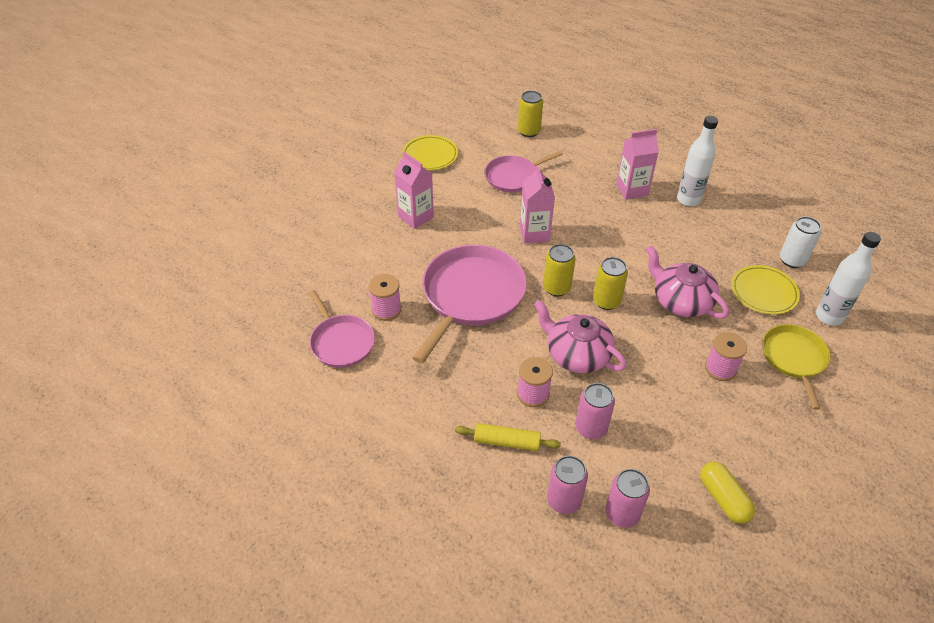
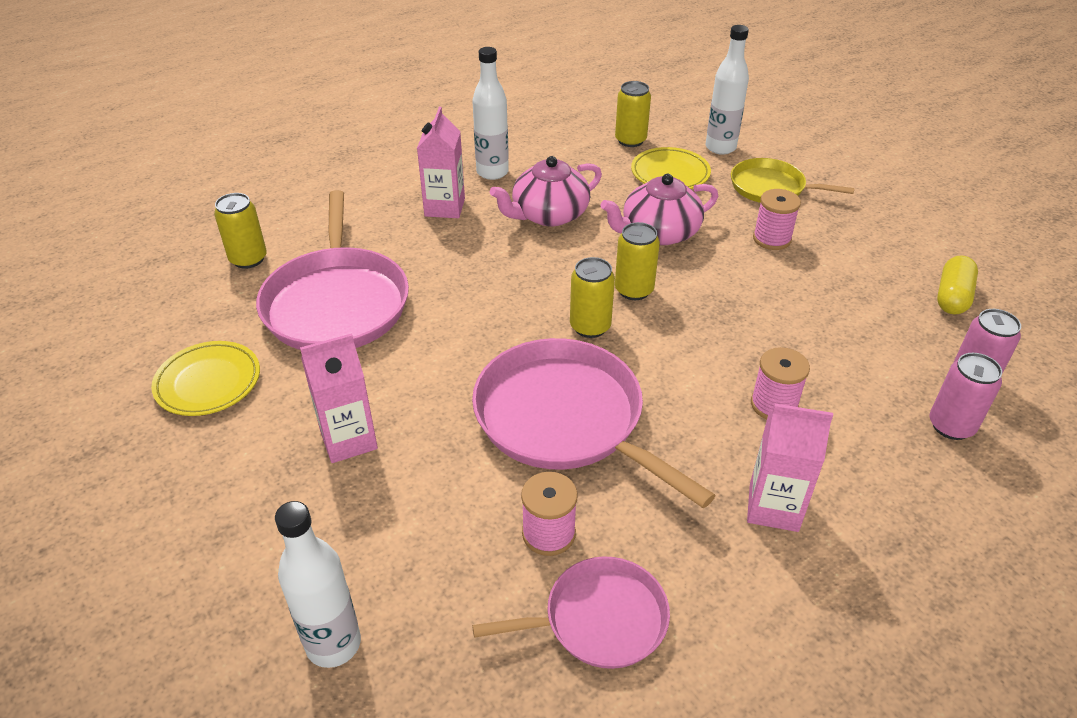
camera: 70 degrees left, 5 degrees down
yellow rolling pin [455,423,561,451] -> none
pink pan [484,151,563,192] -> pink pan [256,190,409,350], size x1.70
pink carton [520,166,555,244] -> pink carton moved to [747,404,833,532]
pink teapot [534,300,627,373] -> pink teapot moved to [490,156,602,226]
pink can [575,383,615,439] -> none
yellow capsule [700,462,755,524] -> yellow capsule turned 60 degrees counterclockwise [937,255,978,315]
white can [780,216,821,268] -> yellow can [615,81,651,147]
none -> white bottle [275,501,361,668]

